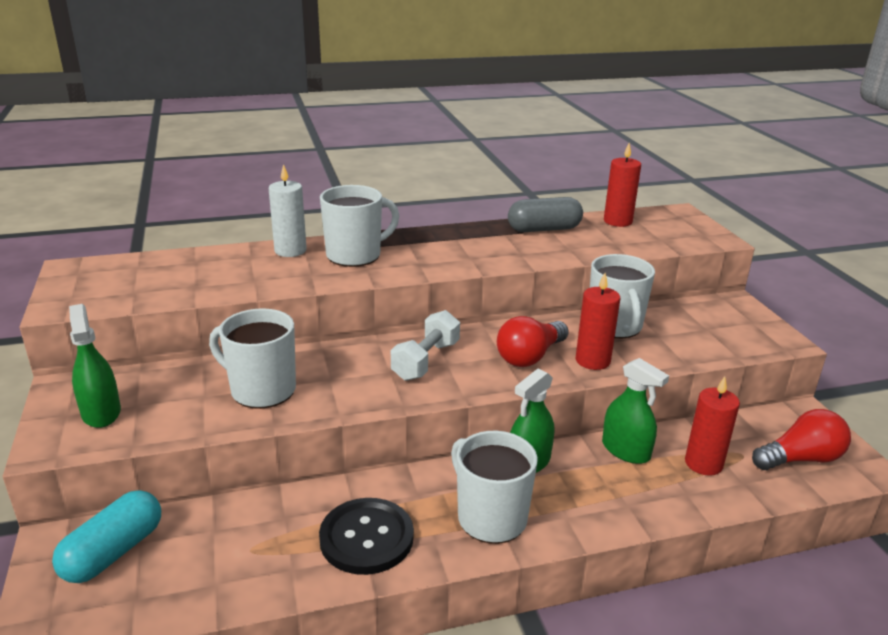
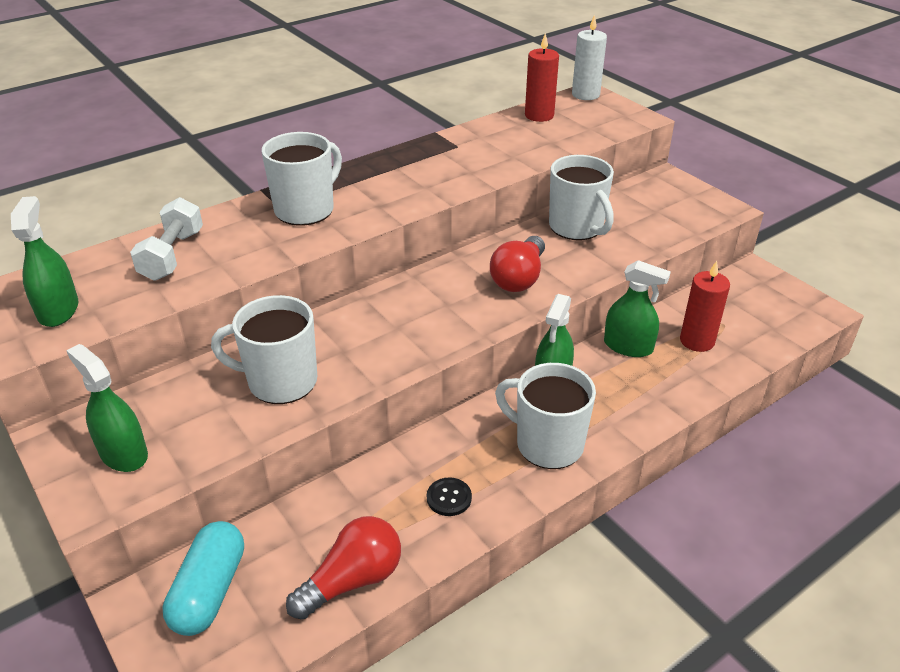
camera: 20 degrees left, 10 degrees up
white candle [269,164,307,257] -> white candle moved to [572,14,607,100]
black button [319,498,414,575] -> black button [427,477,472,516], size x0.49
white dumbbell [391,310,460,381] -> white dumbbell moved to [130,197,203,281]
grey capsule [508,197,583,232] -> none
red candle [576,273,620,370] -> none
red light bulb [752,409,851,470] -> red light bulb moved to [286,516,401,620]
none -> green spray bottle [11,196,78,327]

